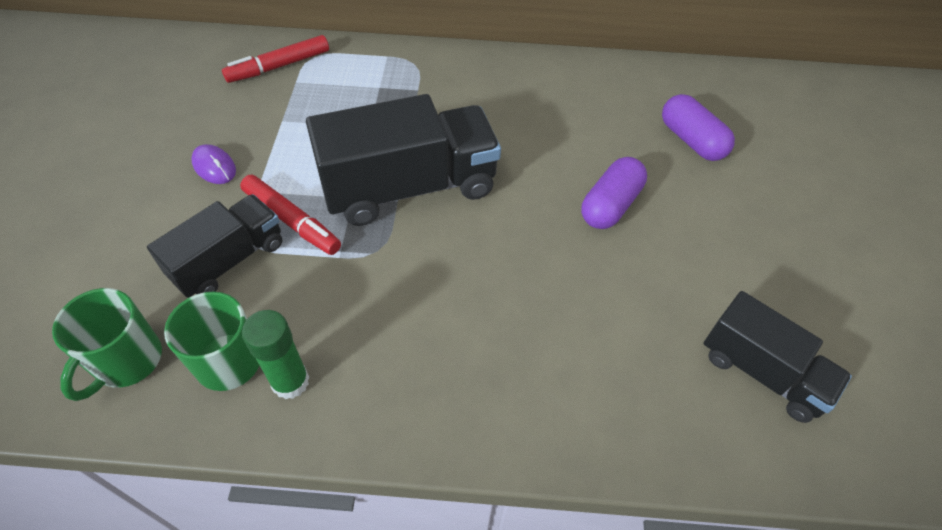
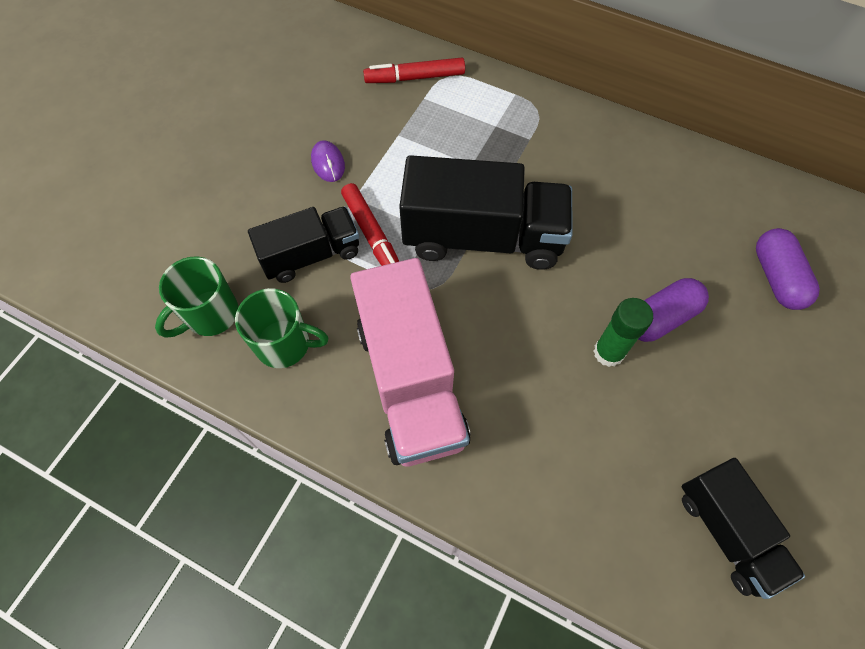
camera: 25 degrees right, 10 degrees up
green glue stick [242,310,309,399] -> green glue stick moved to [594,298,653,367]
none -> pink truck [350,258,470,466]

